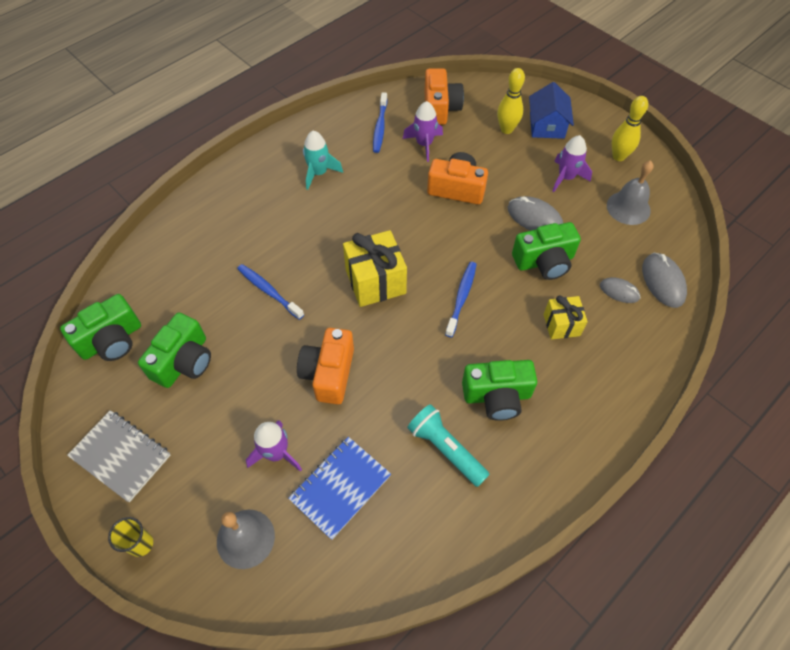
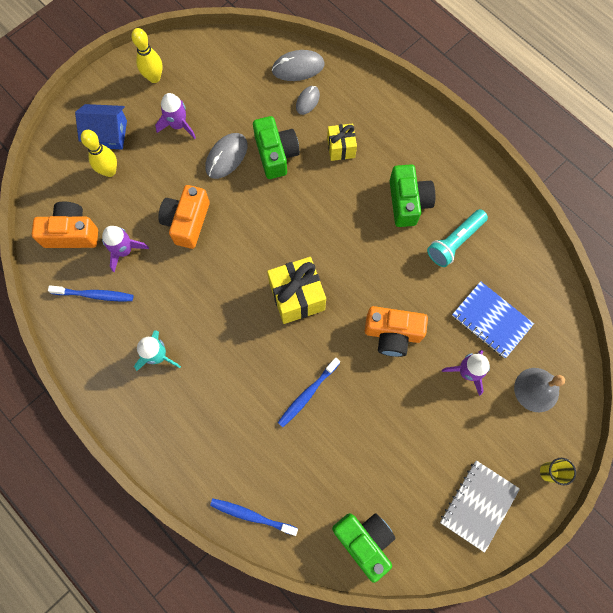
camera: 90 degrees left, 15 degrees up
green camera [138,313,211,388] -> none
blue toothbrush [445,262,477,337] -> blue toothbrush moved to [210,499,298,536]
grey bell [607,160,654,225] -> none

